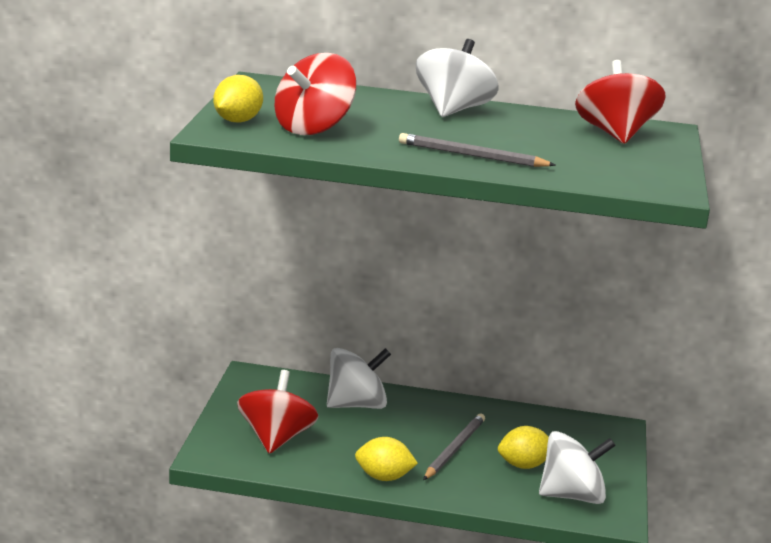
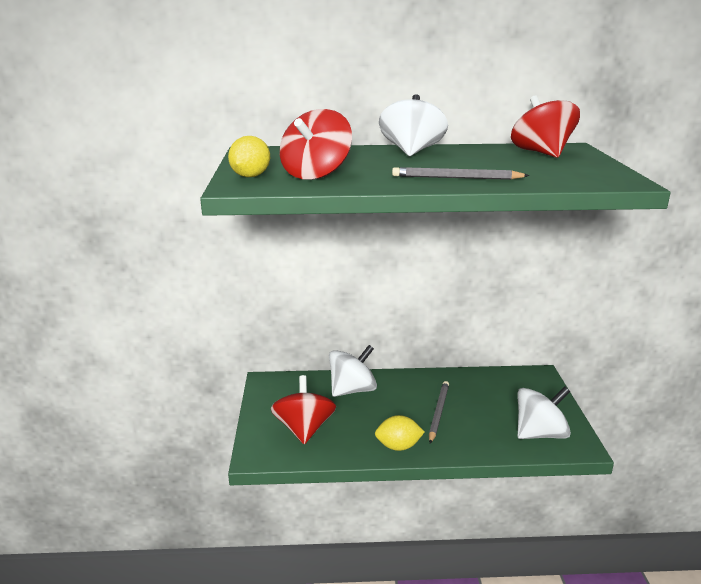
camera: 10 degrees left, 0 degrees up
yellow lemon [498,426,549,469] -> none

